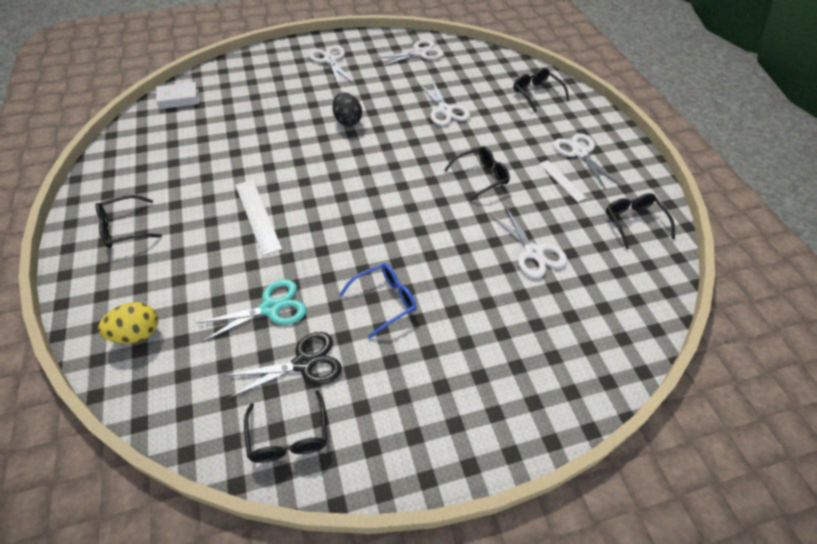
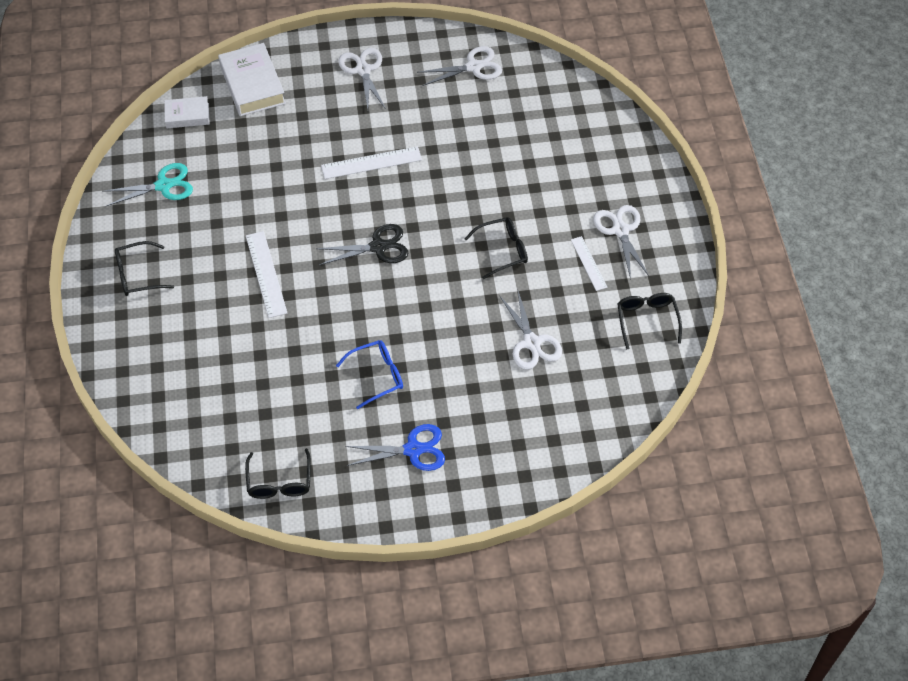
camera: 10 degrees right, 5 degrees up
yellow egg [98,302,158,343] -> none
turquoise scissors [196,279,306,342] -> turquoise scissors moved to [102,163,193,206]
black scissors [224,332,342,398] -> black scissors moved to [316,224,408,265]
black egg [332,92,362,126] -> white ruler [321,146,422,179]
white scissors [418,80,470,126] -> none
black glasses [513,68,570,112] -> none
none -> white book [218,43,286,116]
none -> blue scissors [345,424,445,471]

